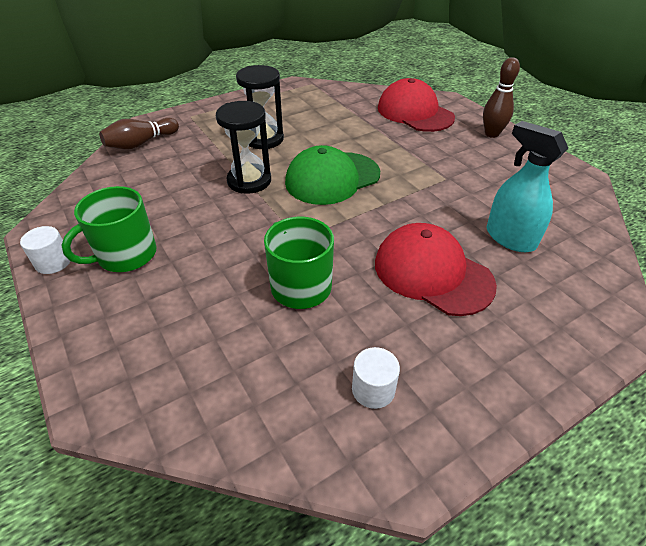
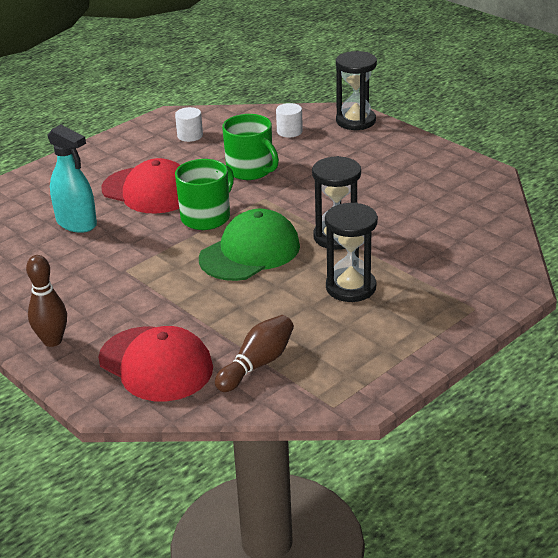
camera: 170 degrees right, 10 degrees down
white cylinder [20,226,70,274] -> white cylinder moved to [276,103,303,137]
green mug [61,186,157,272] -> green mug moved to [175,159,234,230]
brown bowling pin [99,117,179,149] -> brown bowling pin moved to [215,315,294,392]
none -> black hourglass [336,51,377,130]

